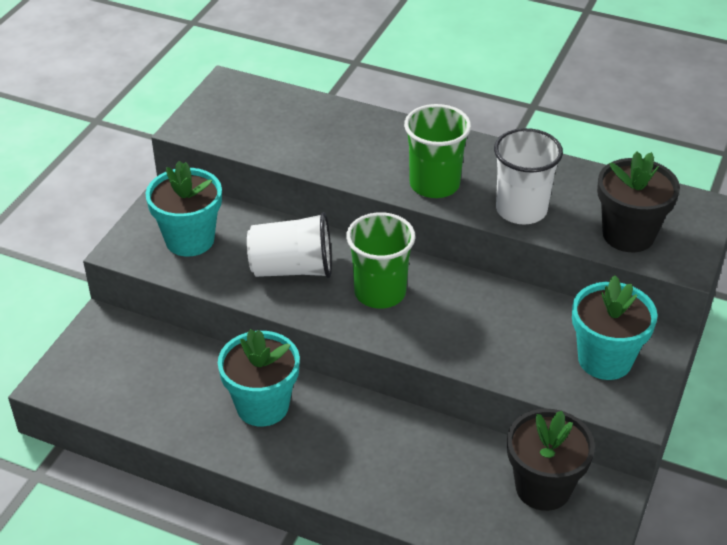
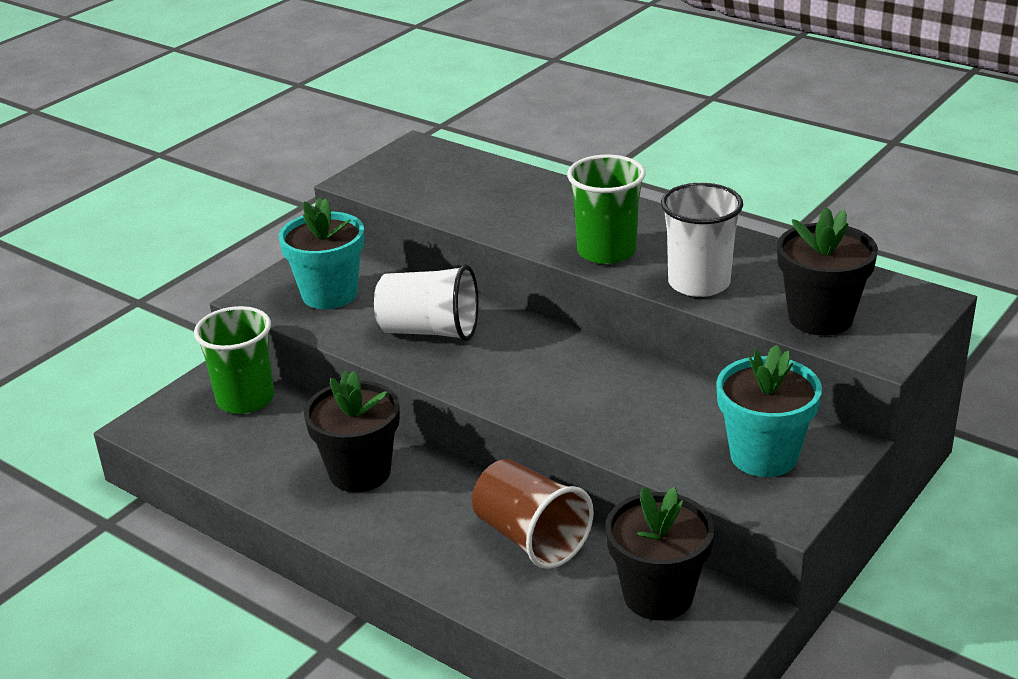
camera: 15 degrees right, 10 degrees down
turquoise flower pot [218,329,300,426] -> black flower pot [304,370,400,492]
green cup [346,212,415,309] -> green cup moved to [194,306,274,414]
none -> brown cup [472,459,594,569]

